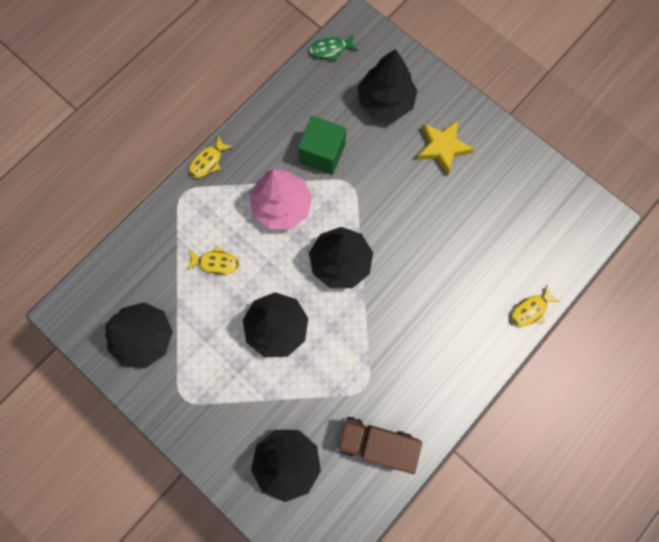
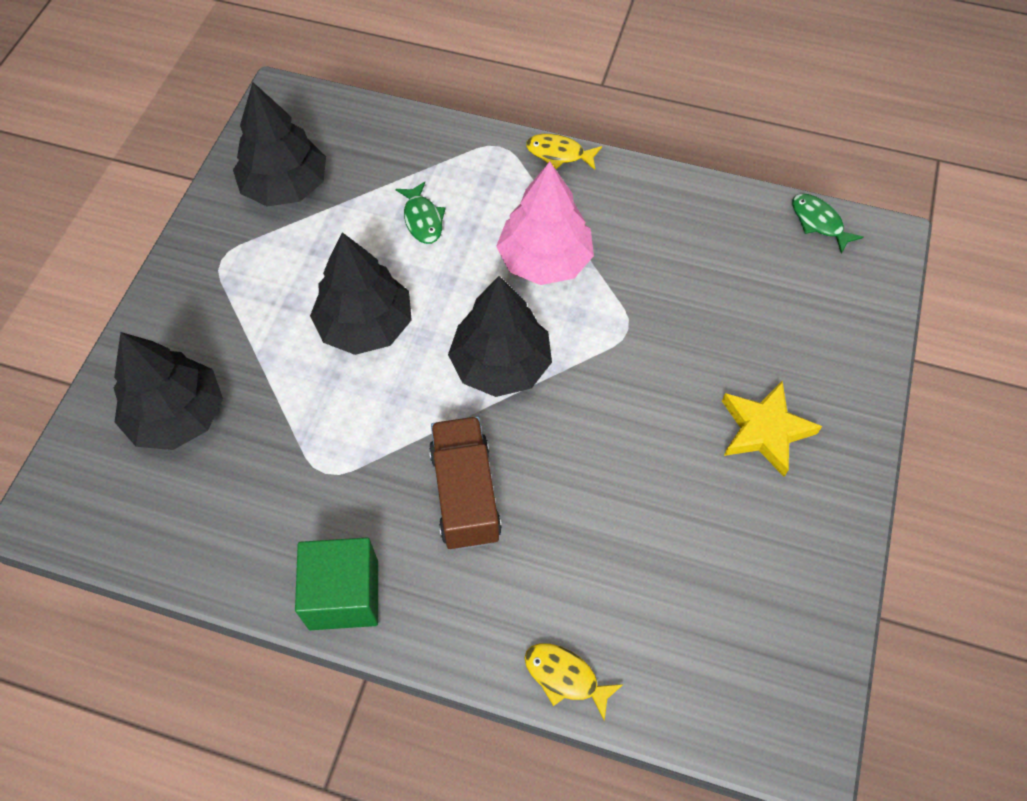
camera: 65 degrees right, 15 degrees down
yellow fish [186,246,239,275] -> green fish [395,181,446,244]
green cube [298,116,346,175] -> green cube moved to [295,538,378,630]
brown truck [336,417,422,474] -> brown truck moved to [429,417,502,550]
black tree [358,49,418,120] -> none

